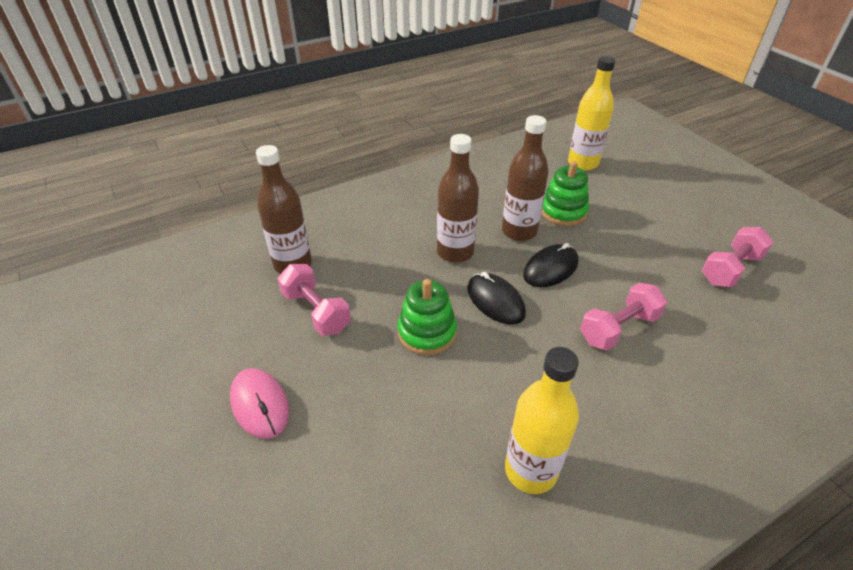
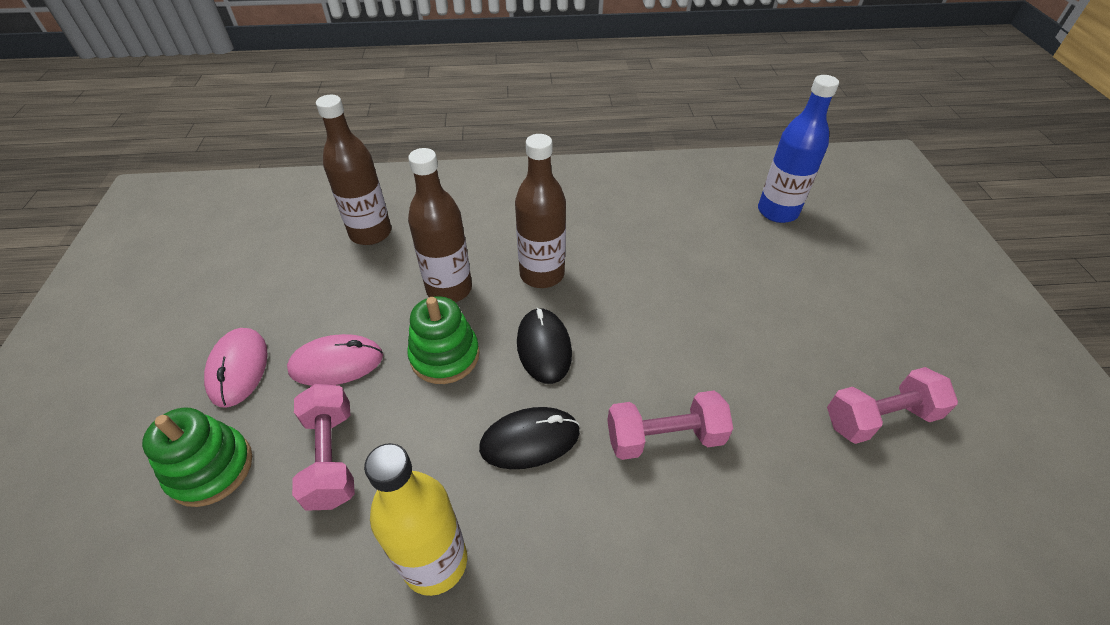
camera: 25 degrees right, 5 degrees up
pink dumbbell [277,264,351,336] -> pink dumbbell moved to [292,384,355,511]
brown bottle [502,115,549,241] -> brown bottle moved to [408,148,472,302]
black mouse [523,243,578,287] -> black mouse moved to [479,407,580,469]
green stacking toy [541,161,589,226] -> green stacking toy moved to [142,408,252,507]
yellow bottle [568,56,616,171] -> blue bottle [758,75,839,223]
none -> pink mouse [287,334,383,386]

